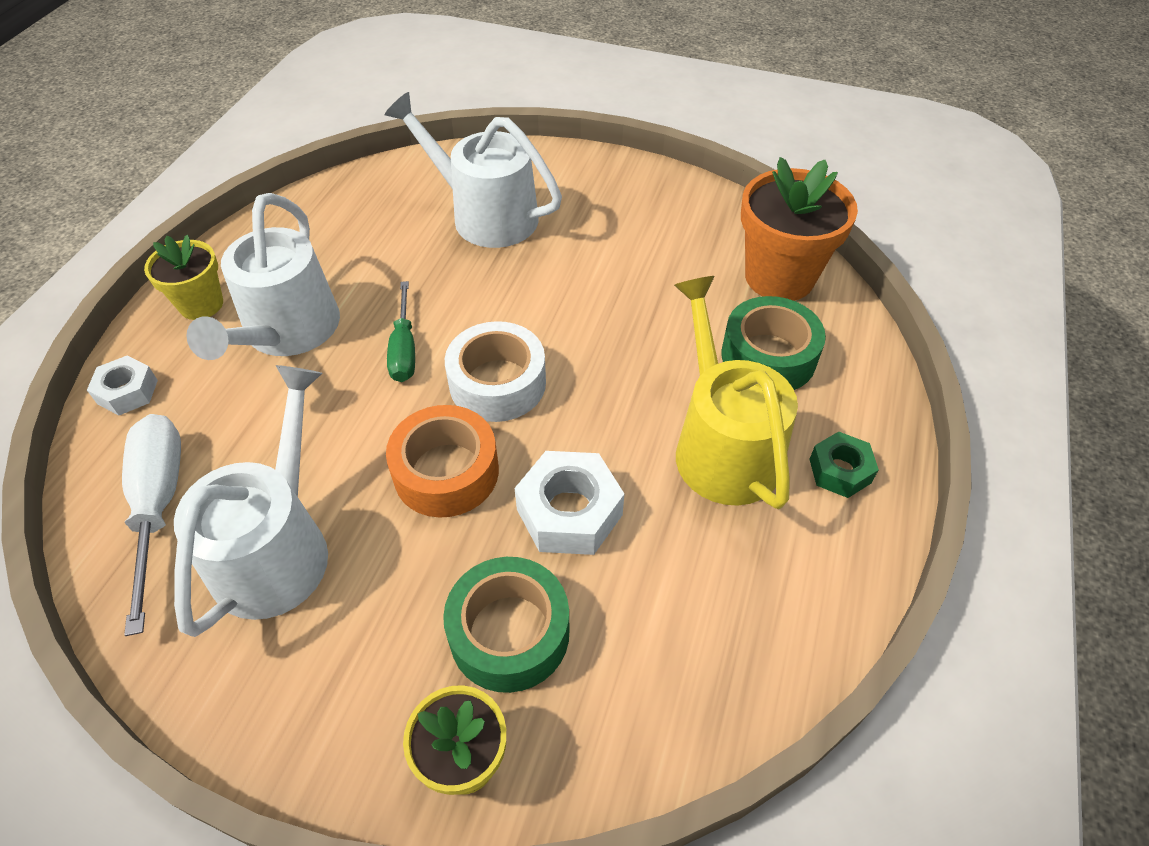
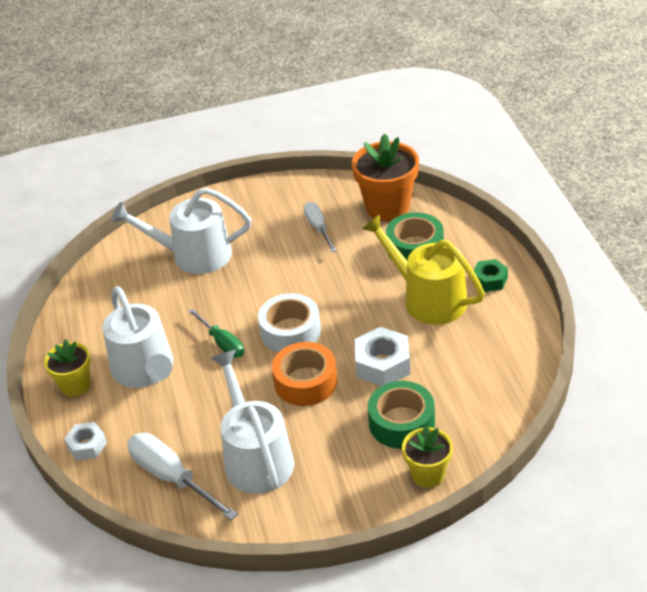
camera: 30 degrees left, 10 degrees down
none -> white screwdriver [303,202,337,252]

